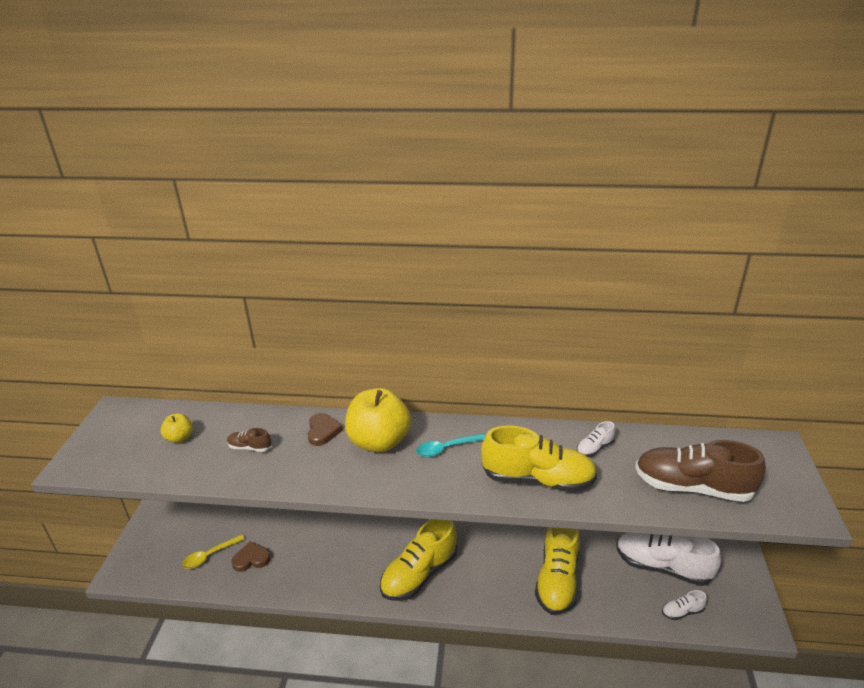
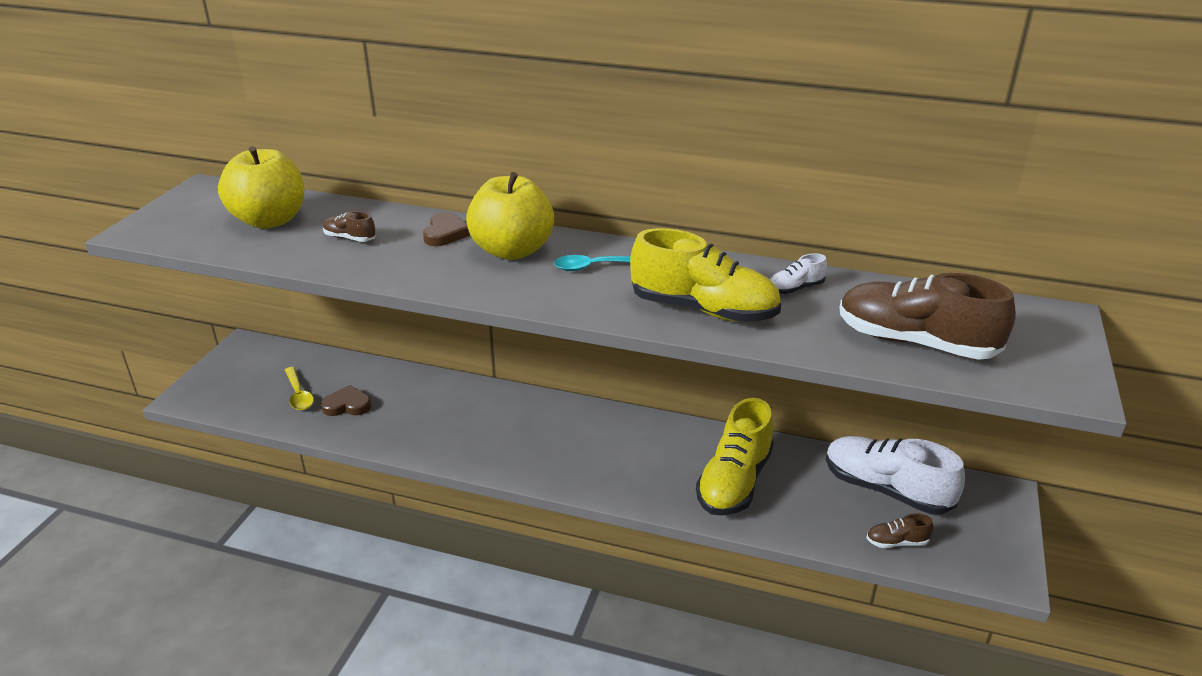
camera: 10 degrees right, 0 degrees up
yellow apple [161,413,193,443] -> yellow apple [218,146,305,229], size x2.11
yellow spoon [182,534,245,569] -> yellow spoon turned 90 degrees counterclockwise [285,367,314,410]
yellow shoe [380,519,457,601] -> none
white shoe [662,590,707,620] -> brown shoe [866,513,933,548]

